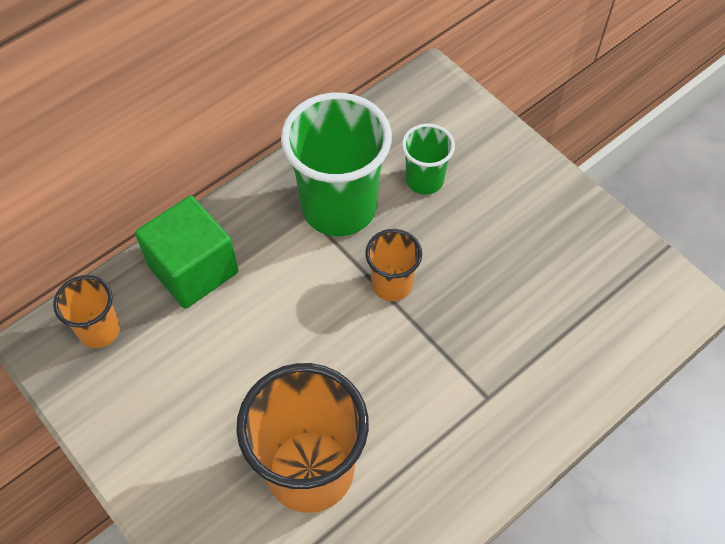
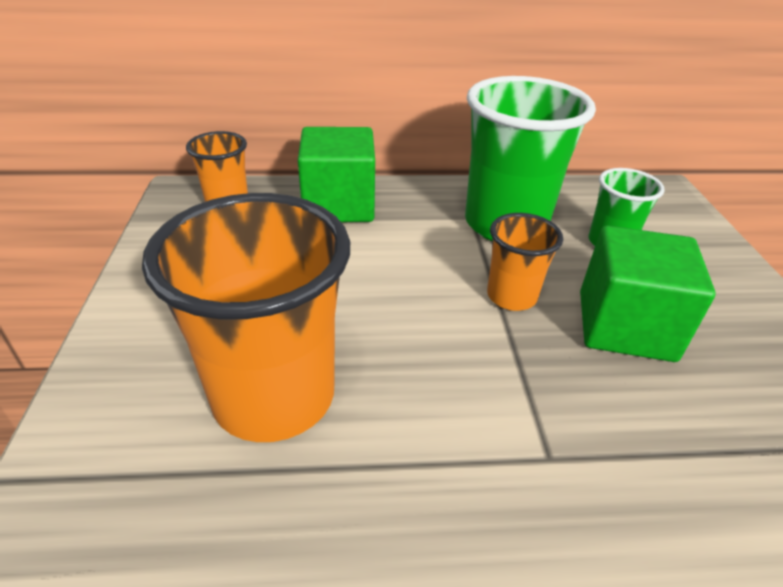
camera: 35 degrees right, 20 degrees down
none -> green cube [580,226,716,362]

